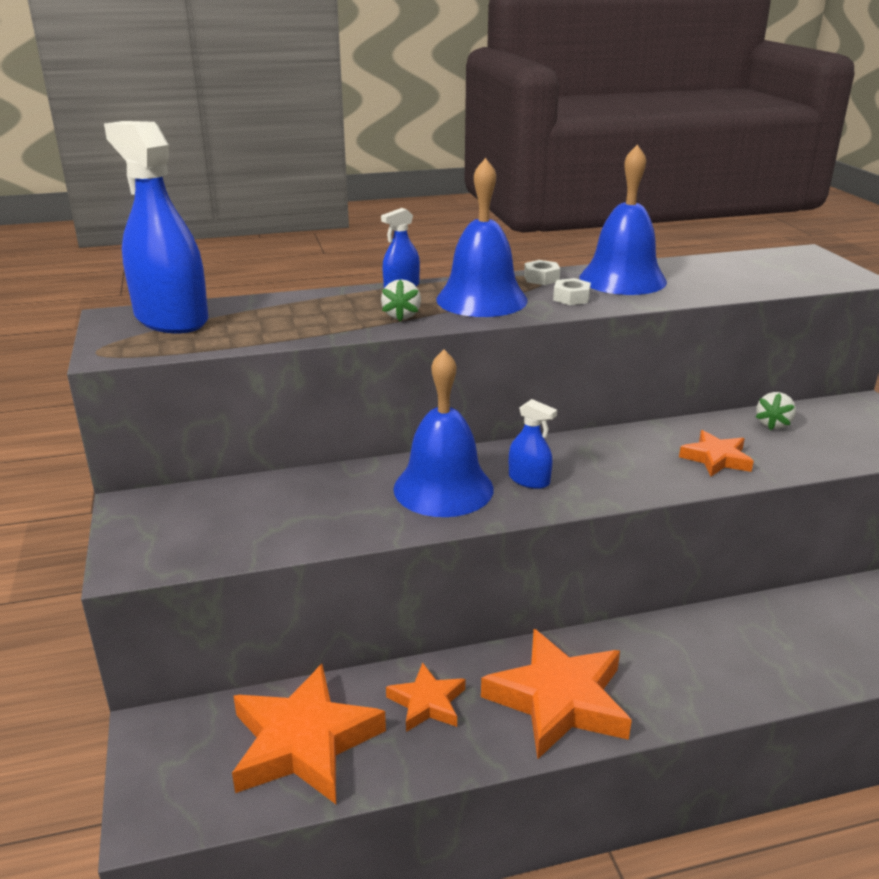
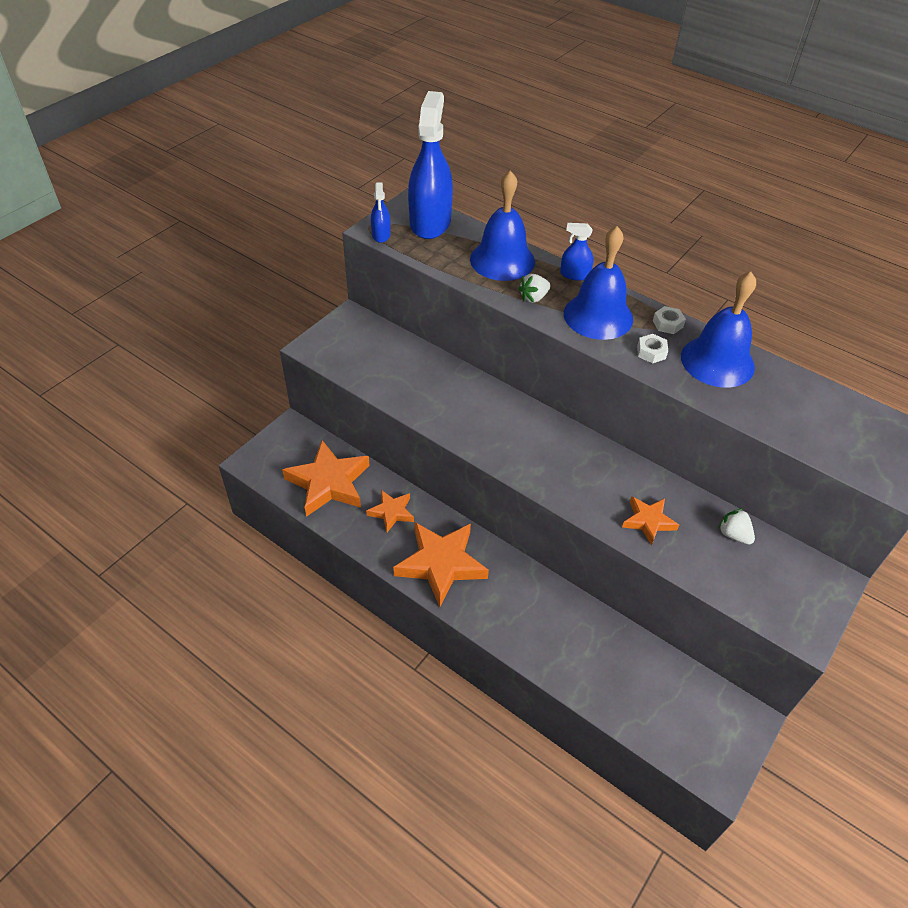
camera: 50 degrees right, 20 degrees up
blue bell [393,349,494,517] -> blue bell moved to [470,171,535,281]
blue spray bottle [509,399,557,489] -> blue spray bottle moved to [371,183,391,243]
white strawberry [756,392,796,430] -> white strawberry turned 60 degrees clockwise [718,508,755,544]

